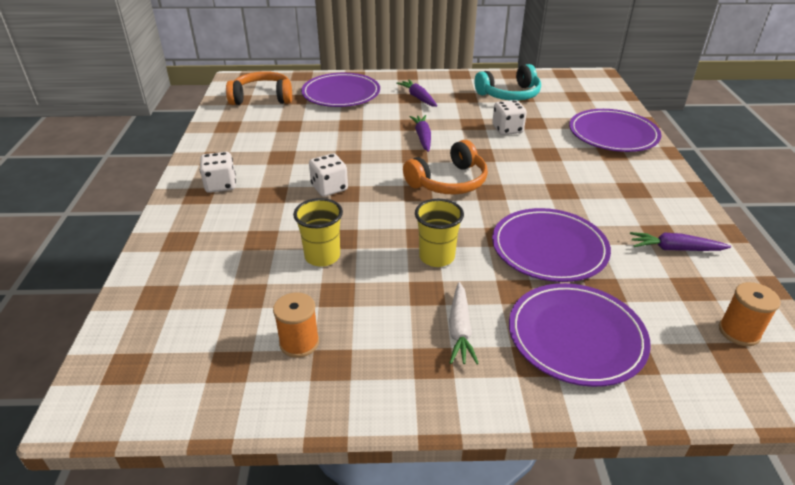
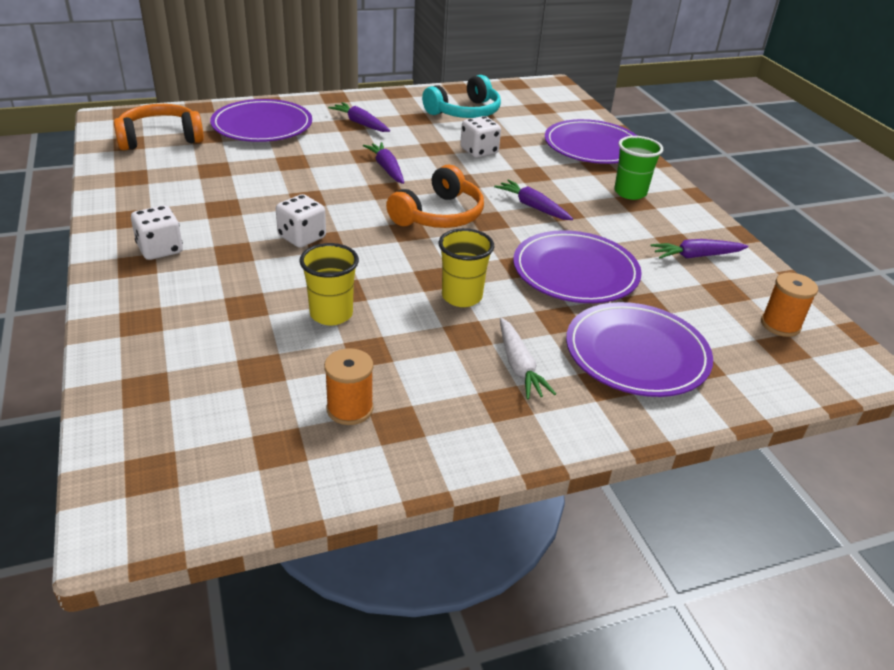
camera: 20 degrees left, 0 degrees up
none -> purple carrot [494,179,573,220]
none -> green cup [614,136,663,200]

